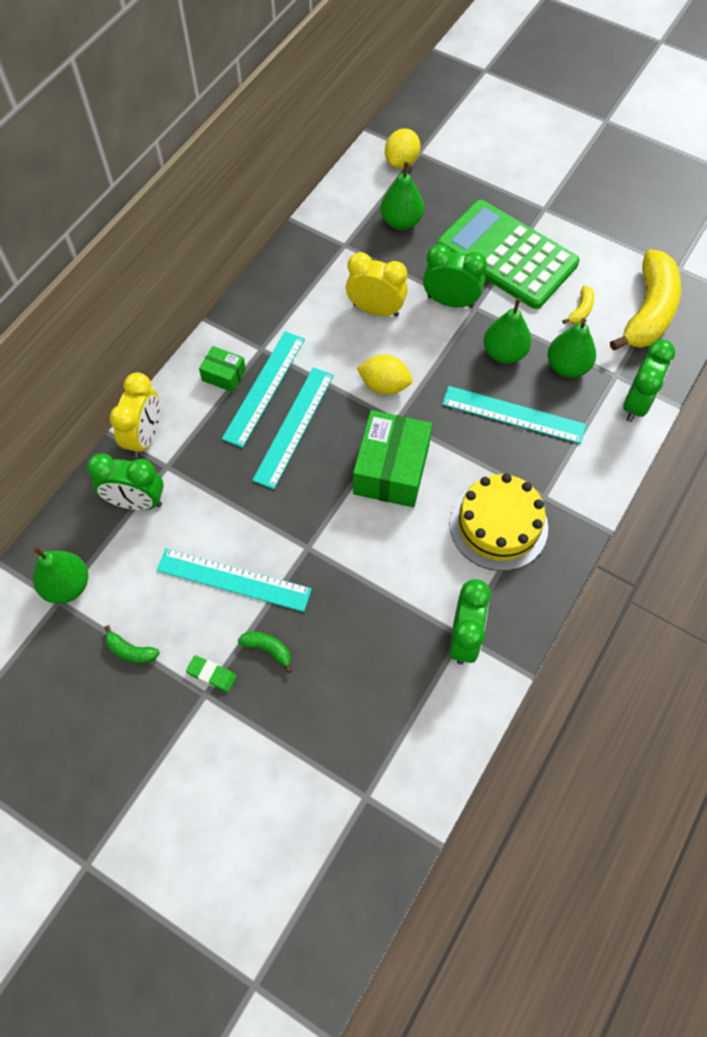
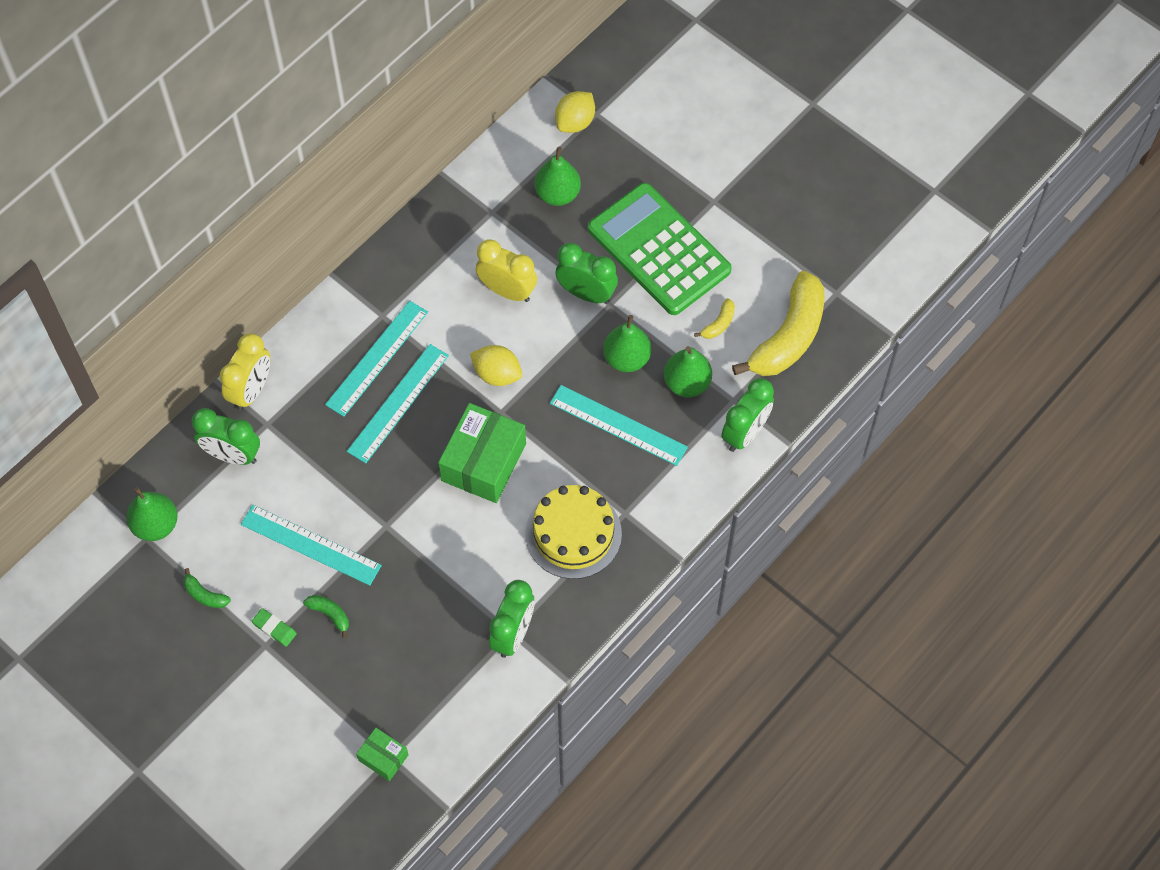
camera: 10 degrees right, 0 degrees up
green box [199,346,246,392] -> green box moved to [356,728,409,781]

